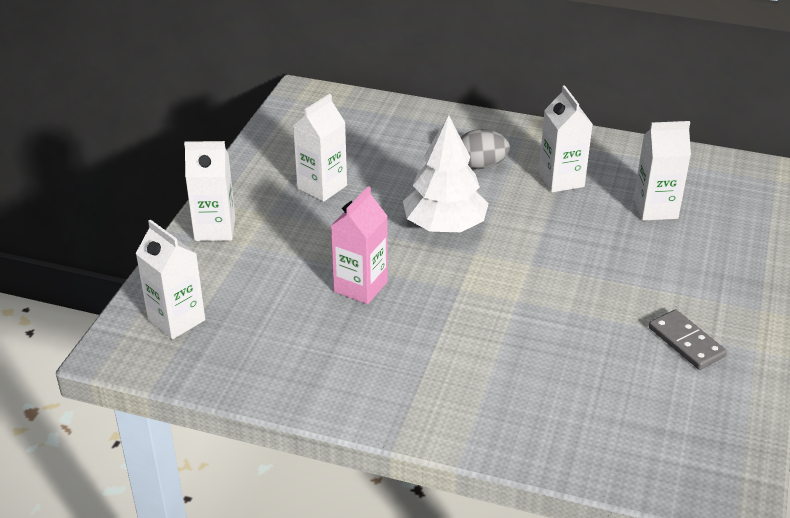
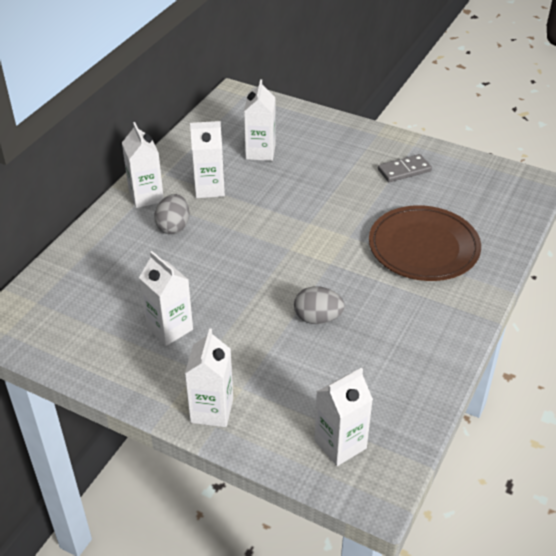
camera: 80 degrees left, 5 degrees up
pink carton [331,186,388,304] -> grey egg [294,286,345,324]
white tree [403,115,489,232] -> none
none -> white carton [122,122,164,208]
none -> brown plate [369,205,481,281]

